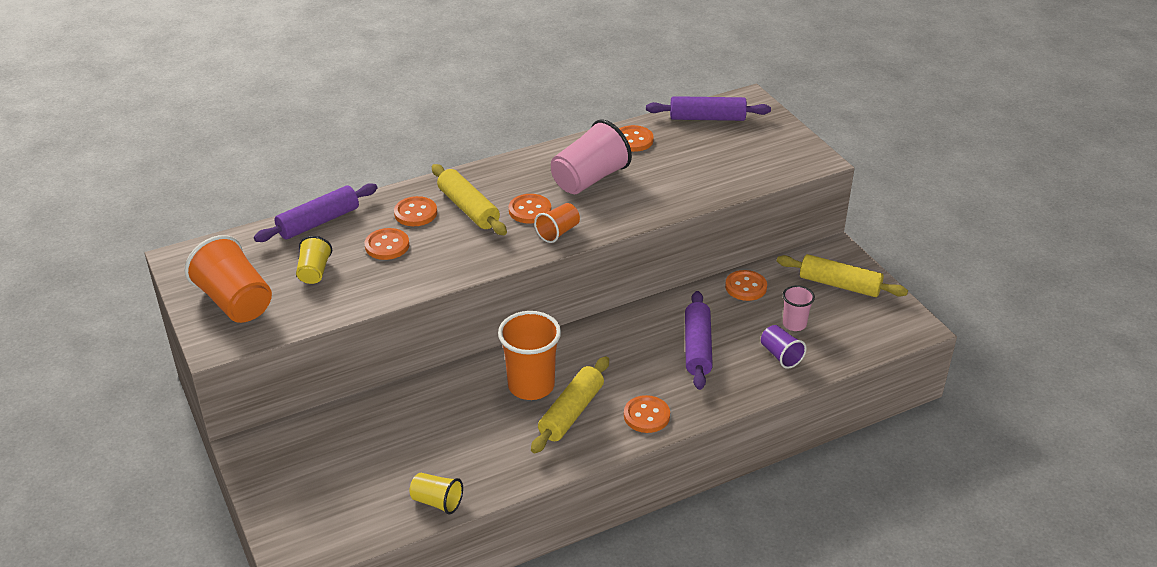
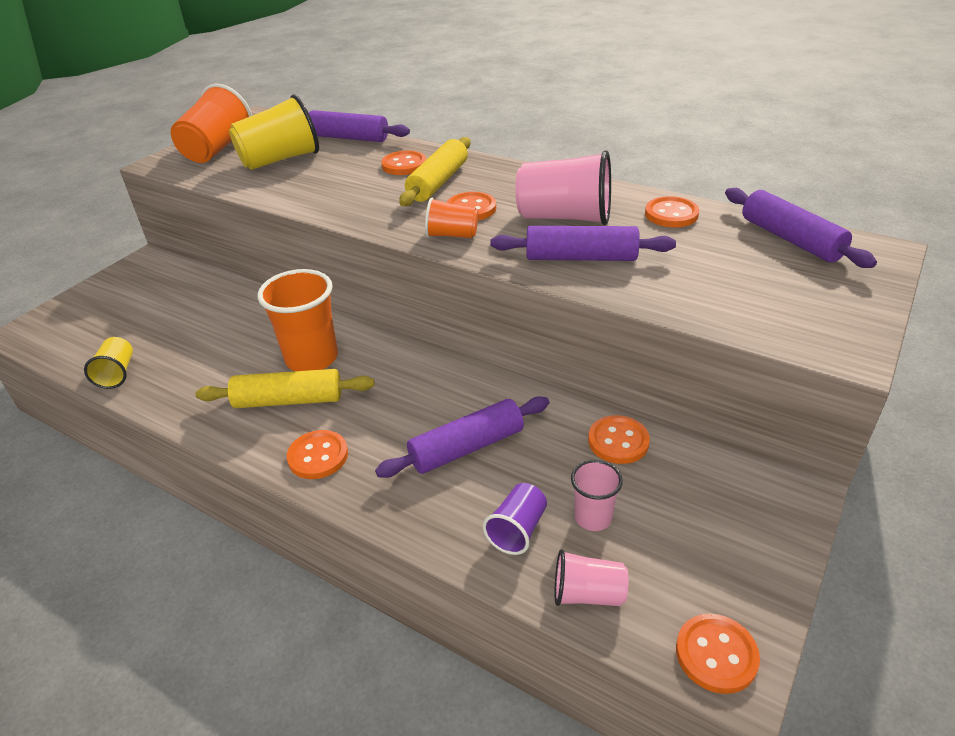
camera: 60 degrees right, 0 degrees up
yellow cup [296,236,332,284] -> yellow cup [229,94,319,170], size x1.84
orange button [365,228,409,260] -> orange button moved to [676,614,760,694]
yellow rolling pin [777,254,908,297] -> none
none -> purple rolling pin [490,226,676,261]
none -> pink cup [554,549,628,606]

